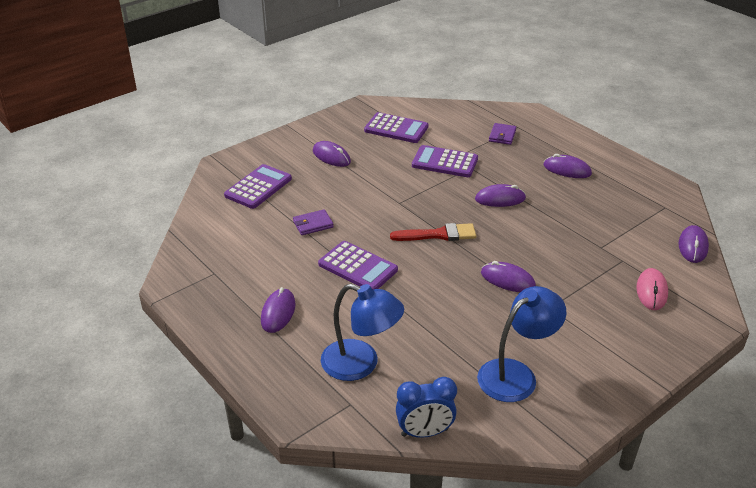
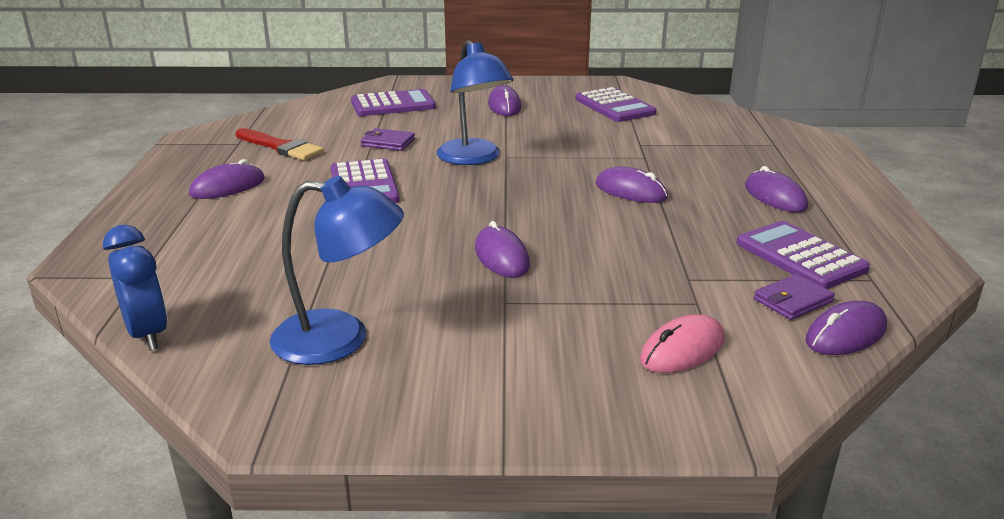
camera: 40 degrees right, 10 degrees down
blue lamp [321,284,404,381] -> blue lamp moved to [437,40,514,165]
red brush [390,223,476,241] -> red brush moved to [235,128,324,160]
blue clock [396,377,457,438] -> blue clock turned 150 degrees counterclockwise [103,225,168,351]
purple calculator [412,145,478,177] -> purple calculator moved to [737,221,870,289]
purple wallet [489,123,516,145] -> purple wallet moved to [754,274,835,320]

